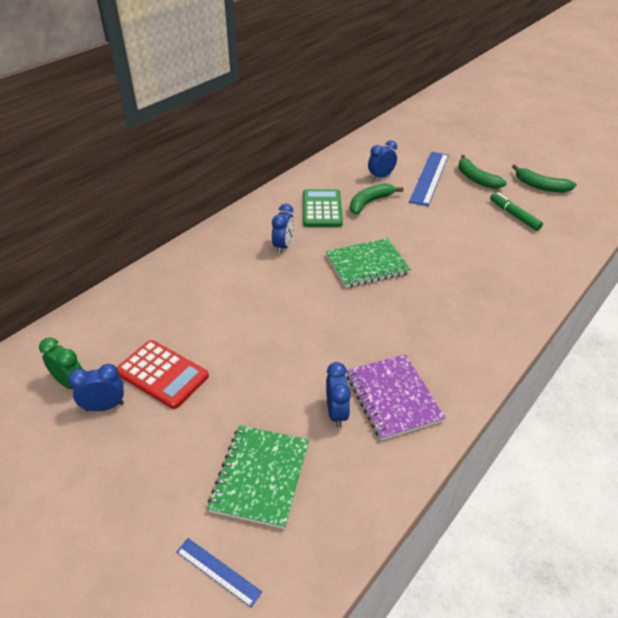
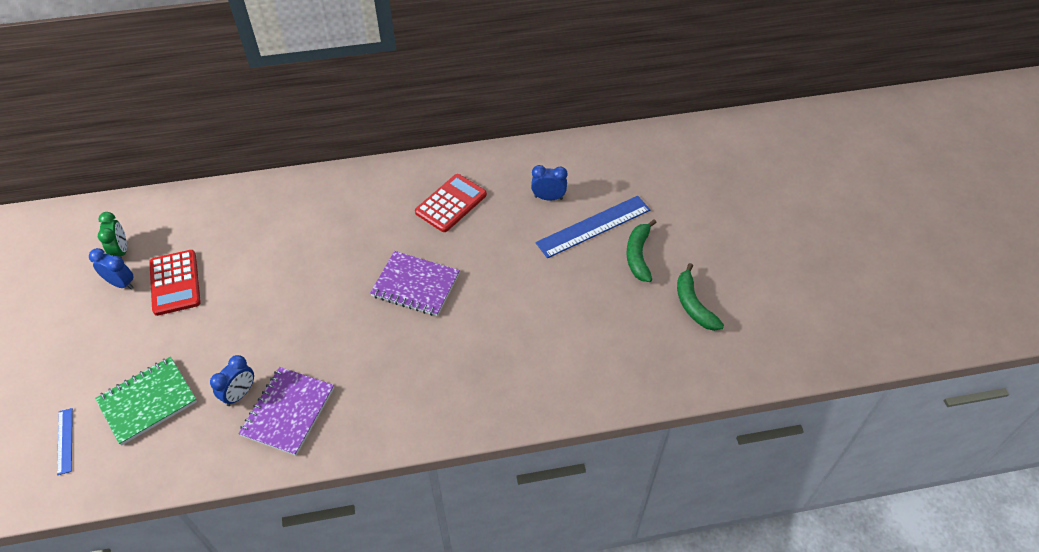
camera: 40 degrees right, 10 degrees up
blue clock [272,204,294,254] -> none
green calculator [303,189,343,227] -> red calculator [415,174,487,232]
green notebook [326,238,411,288] -> purple notebook [370,251,460,316]
green banana [350,183,403,214] -> none
green marker [490,192,543,231] -> none

